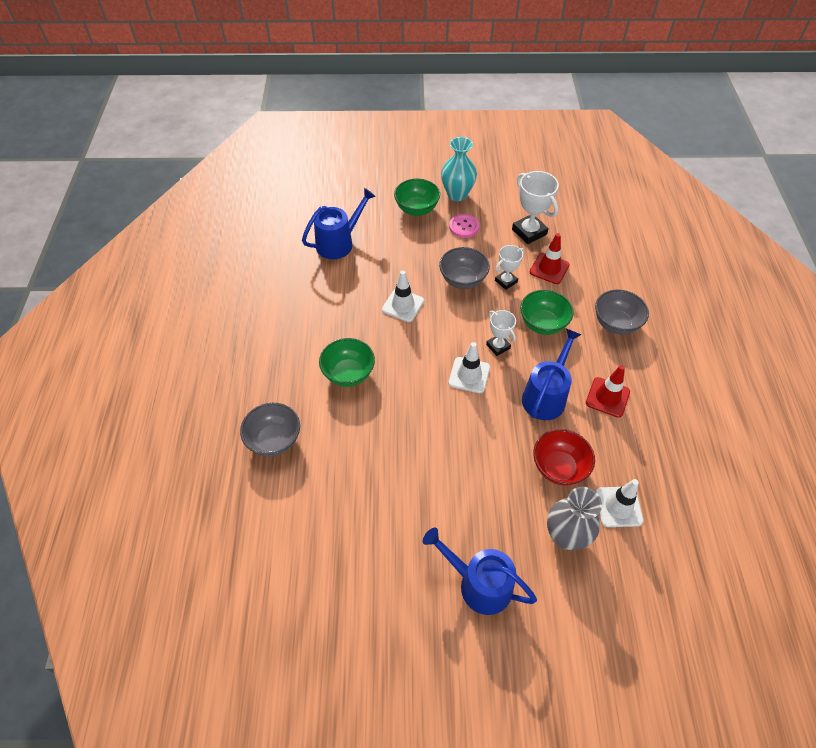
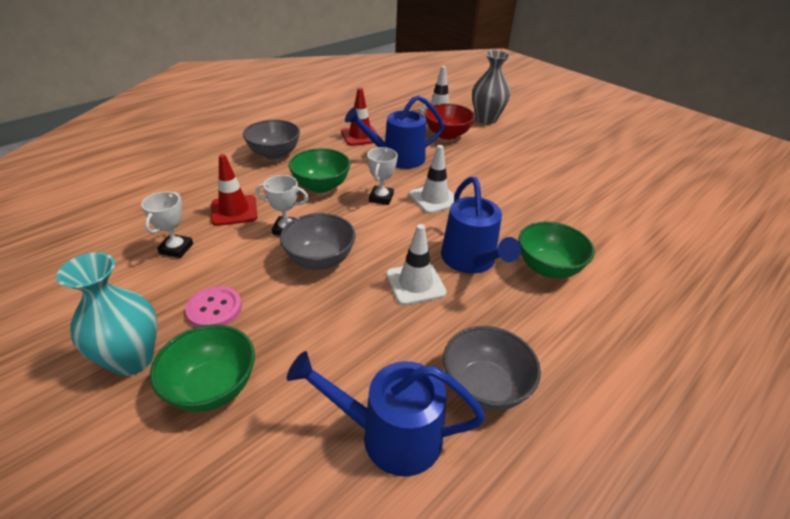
camera: 135 degrees left, 15 degrees down
grey bowl [240,403,300,457] -> grey bowl moved to [443,326,541,411]
blue watering can [423,528,537,615] -> blue watering can moved to [441,177,521,274]
white trophy [512,171,559,244] -> white trophy [141,192,193,258], size x0.61

